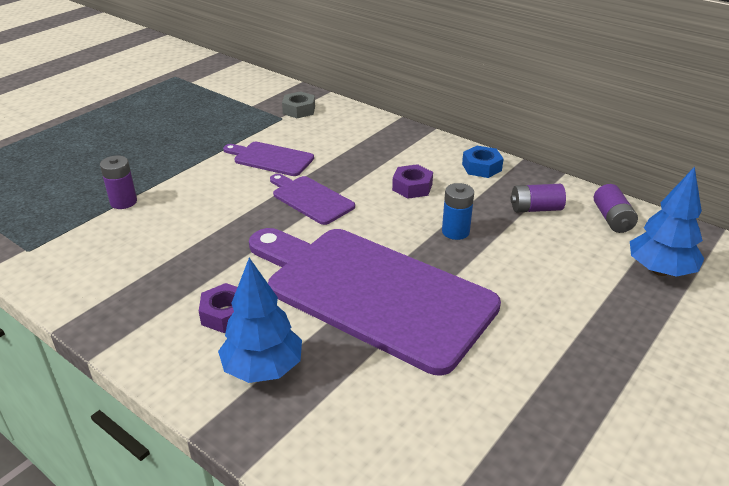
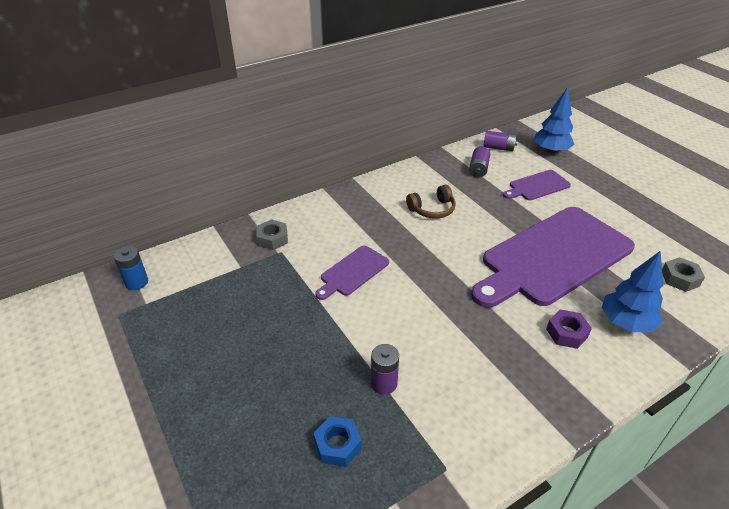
camera: 70 degrees left, 5 degrees up
purple cutting board [270,174,355,225] -> purple cutting board moved to [503,170,571,200]
purple nut [392,164,433,199] -> brown headphones [406,185,456,219]
blue battery [442,183,474,240] -> blue battery moved to [114,246,148,290]
blue nut [462,146,504,178] -> blue nut moved to [313,416,362,467]
none -> grey nut [662,257,705,292]

